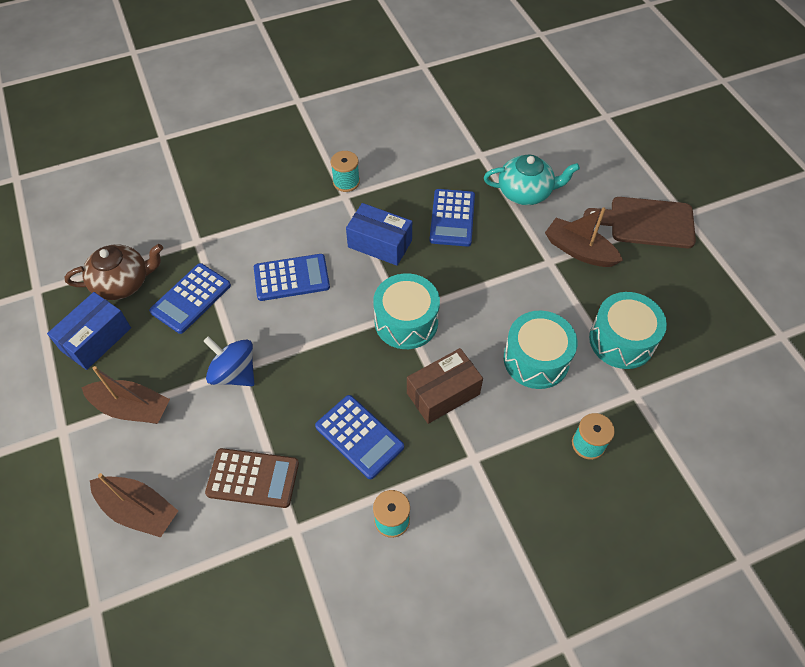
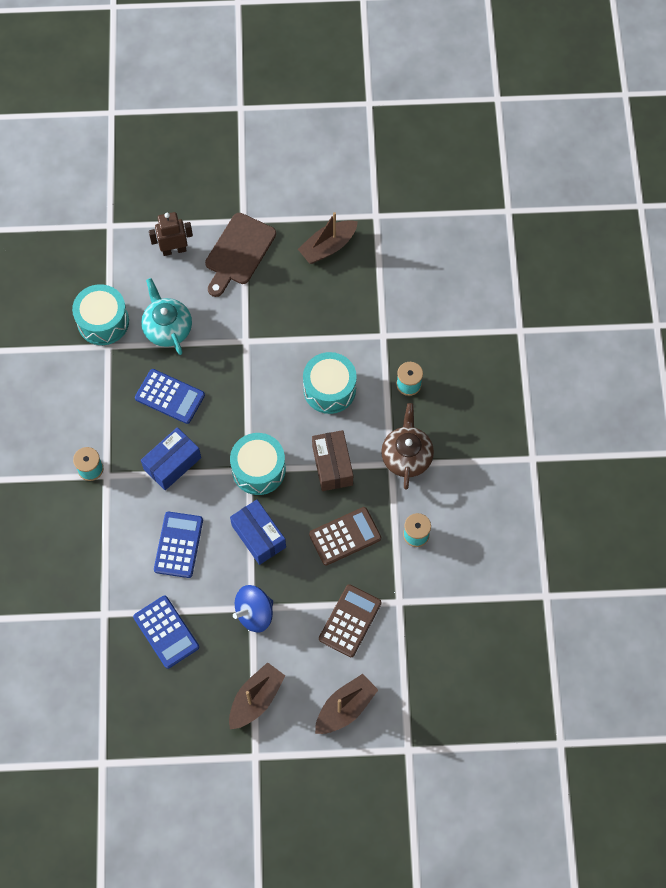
camera: 70 degrees left, 10 degrees up
blue box [47,292,131,370] -> blue box moved to [230,500,286,565]
brown teapot [64,244,163,300] -> brown teapot moved to [381,403,434,490]
blue calculator [315,395,404,479] -> brown calculator [309,507,381,566]
turquoise teapot [484,155,580,205] -> turquoise teapot turned 45 degrees counterclockwise [141,278,192,355]
brown boat [545,208,623,267] -> brown boat moved to [298,212,358,264]
turquoise drum [589,292,667,369] -> turquoise drum moved to [72,284,129,345]
none -> brown robot [149,212,193,256]

